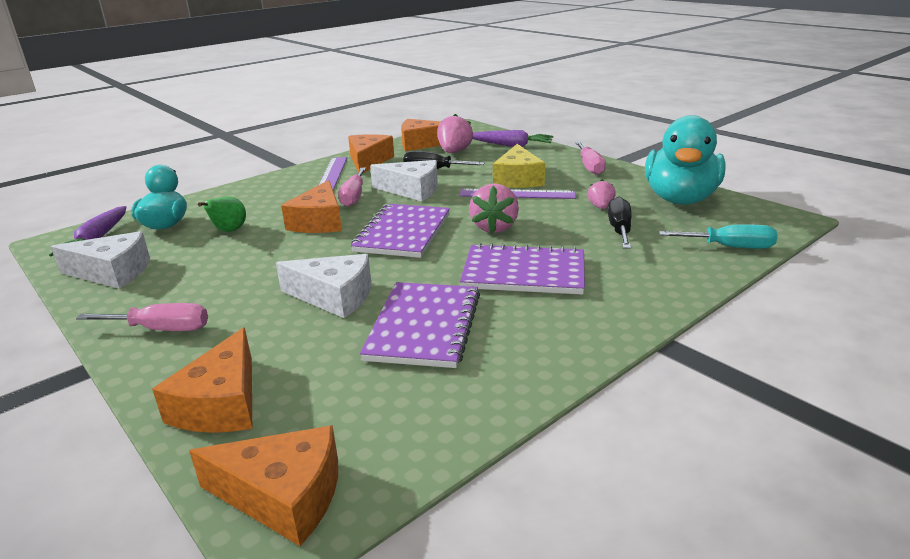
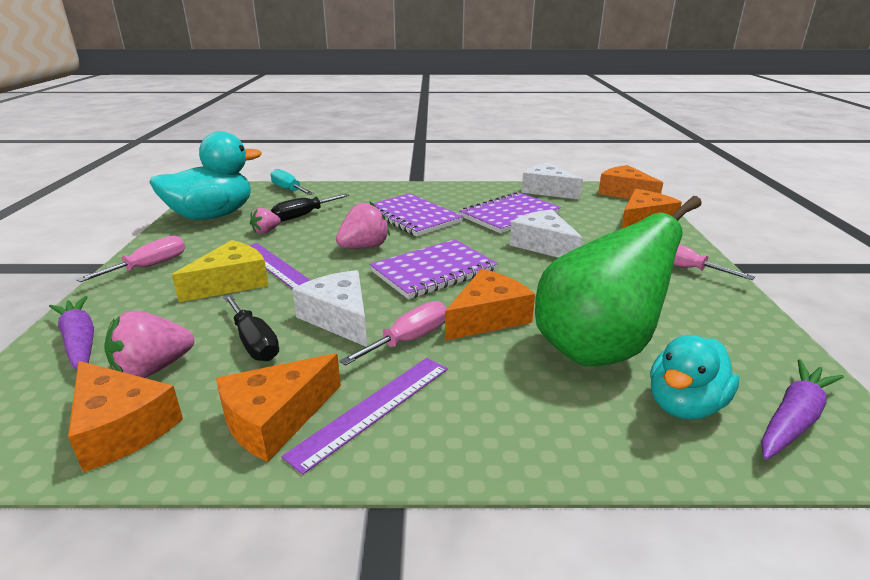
camera: 140 degrees left, 0 degrees up
white cheese [51,231,150,289] -> white cheese moved to [522,163,583,200]
green pear [198,197,246,232] -> green pear [535,196,702,366], size x2.43

